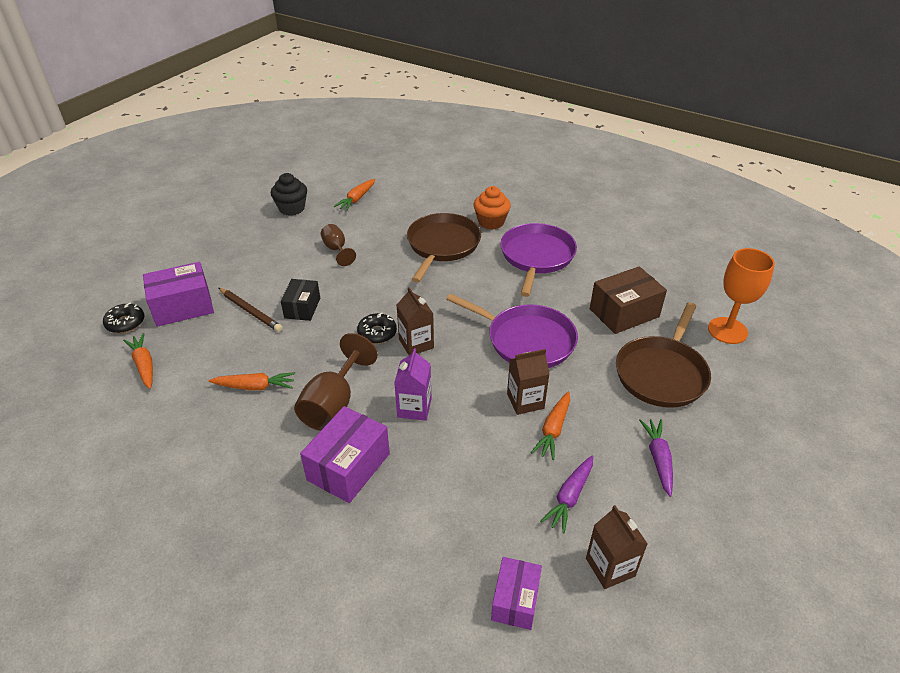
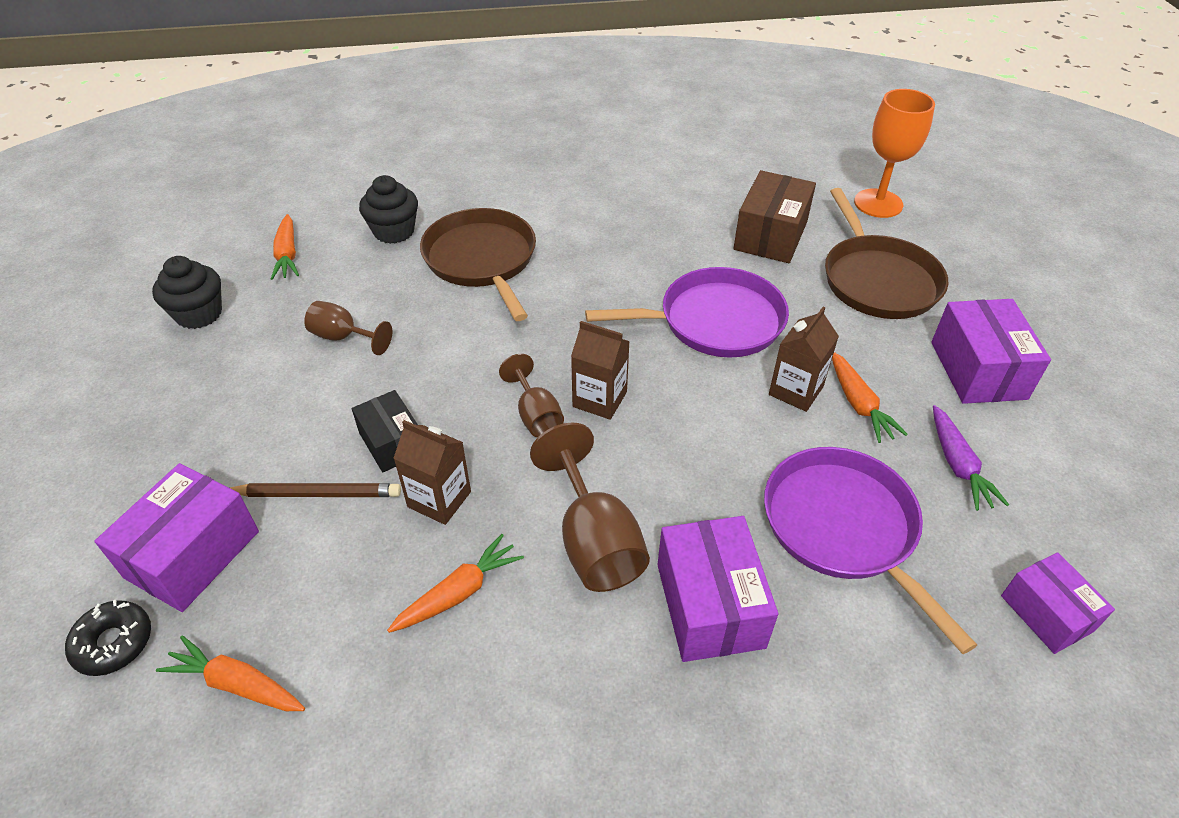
camera: 40 degrees left, 5 degrees up
black donut [357,313,397,344] -> brown goblet [499,354,564,437]
purple carton [394,348,431,421] -> none
orange cupcake [474,186,511,230] -> none
purple pan [500,223,577,297] -> purple pan moved to [764,447,977,654]
brown carton [586,505,648,589] -> brown carton moved to [393,420,471,525]
purple carrot [639,419,673,497] -> purple box [931,299,1051,404]
none -> black cupcake [359,175,418,244]

